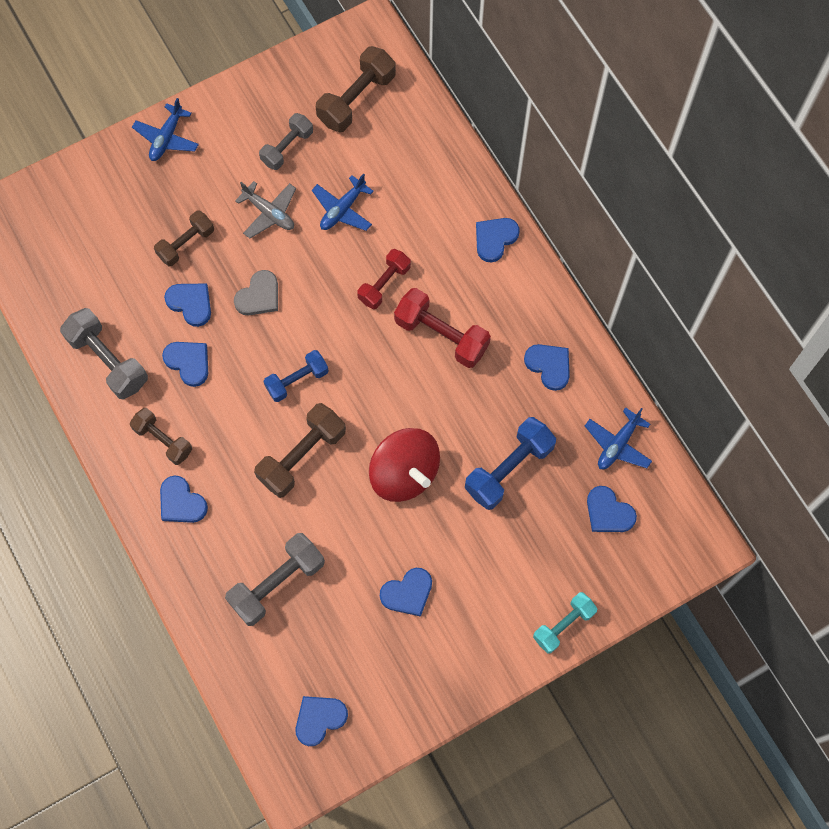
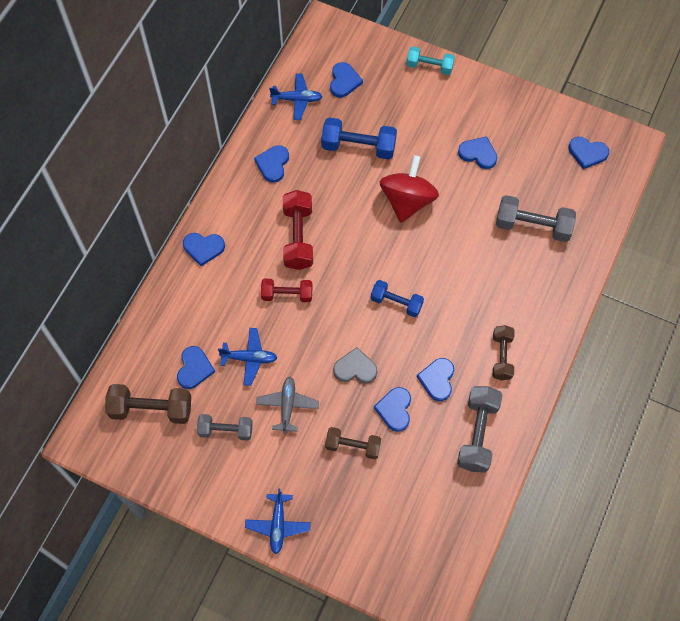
camera: 125 degrees left, 5 degrees down
blue plane [132,98,199,161] -> blue plane turned 105 degrees clockwise [245,489,311,554]
blue heart [160,476,208,523] -> blue heart moved to [177,346,215,389]
brown dumbbell [254,403,346,498] -> none

